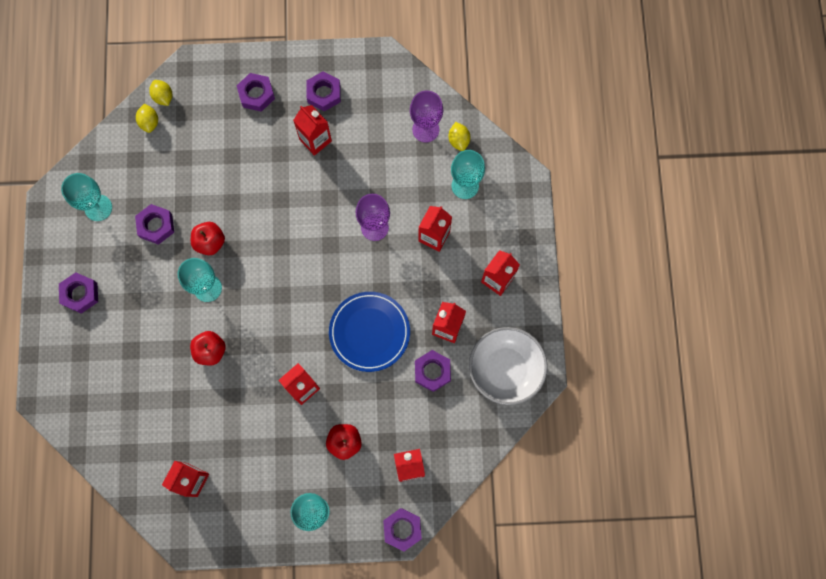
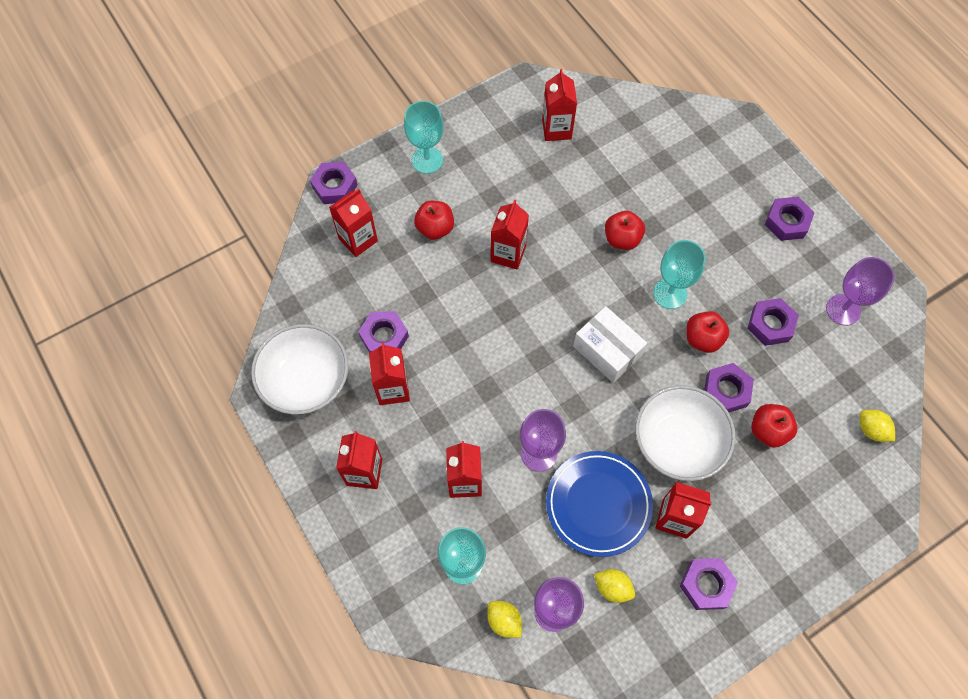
camera: 150 degrees right, 10 degrees down
turquoise goblet [61,173,112,221] -> purple goblet [826,257,894,325]
yellow lemon [149,80,172,106] -> yellow lemon moved to [594,569,635,603]
purple nut [237,73,275,112] -> purple nut moved to [704,363,754,412]
blue plate [329,292,410,372] -> blue plate moved to [546,451,653,557]
none -> white box [573,306,647,383]
none -> white bowl [635,385,736,481]
none -> red apple [751,404,797,448]

